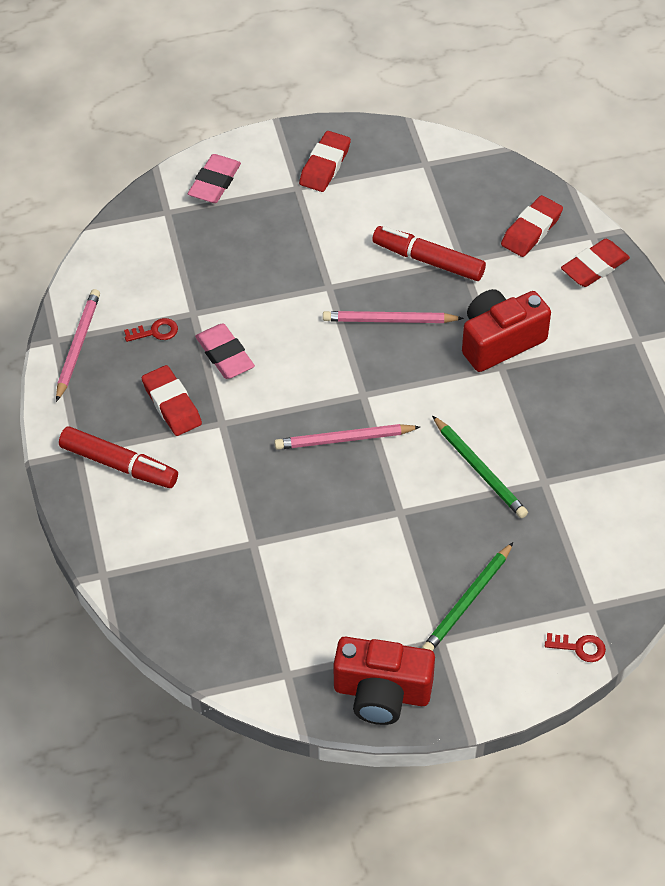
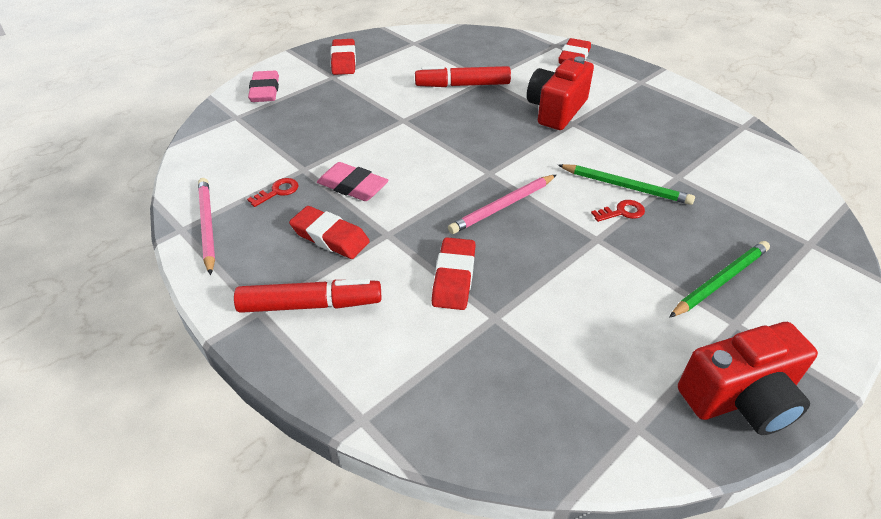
camera: 30 degrees left, 10 degrees down
pink pencil [323,311,464,323] -> none
green pencil [422,542,513,651] -> green pencil turned 135 degrees counterclockwise [669,241,770,318]
red eraser [501,195,563,257] -> red eraser moved to [432,237,476,310]
red key [545,633,606,662] -> red key moved to [591,200,645,222]

